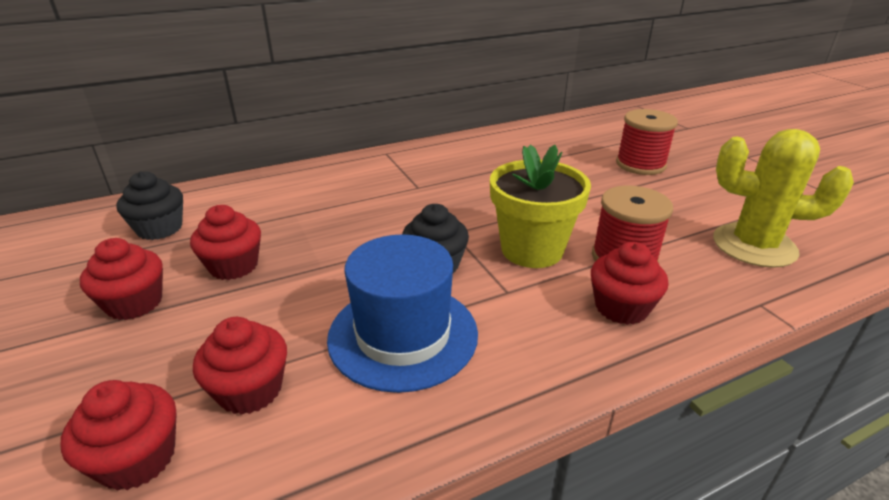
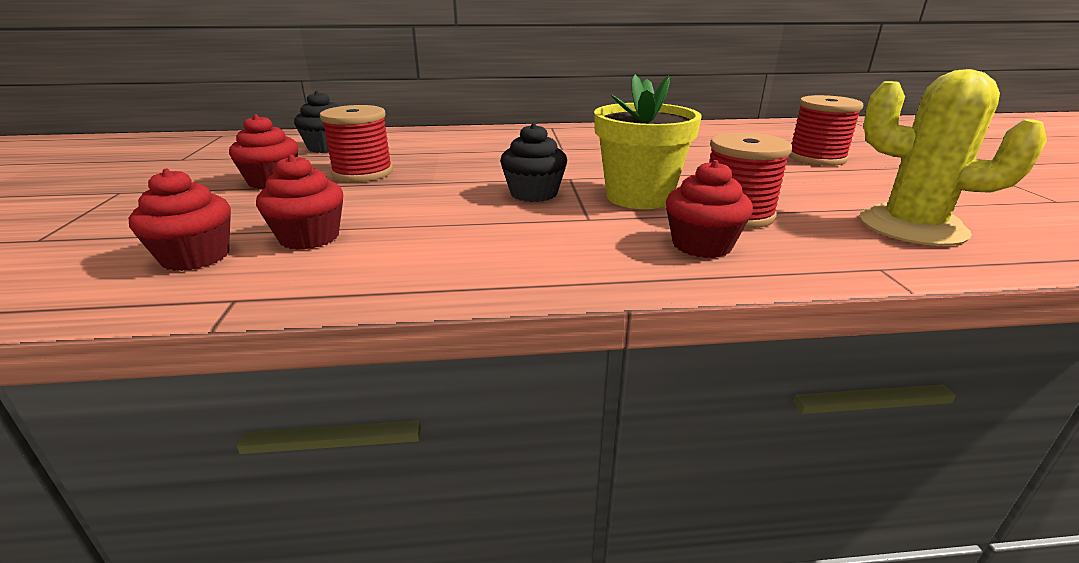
camera: 20 degrees right, 5 degrees down
red cupcake [190,205,261,280] -> red spool [320,105,393,182]
blue hat [327,234,478,393] -> none

